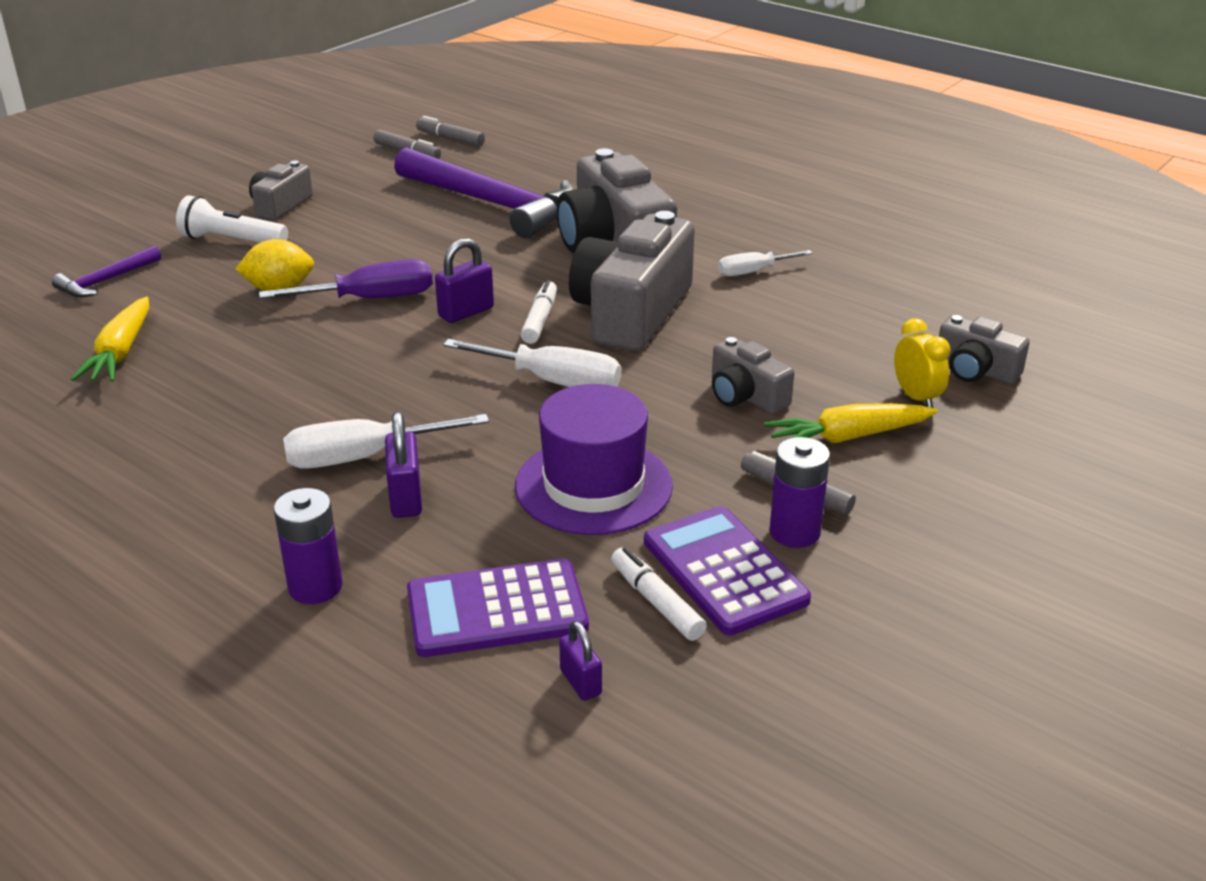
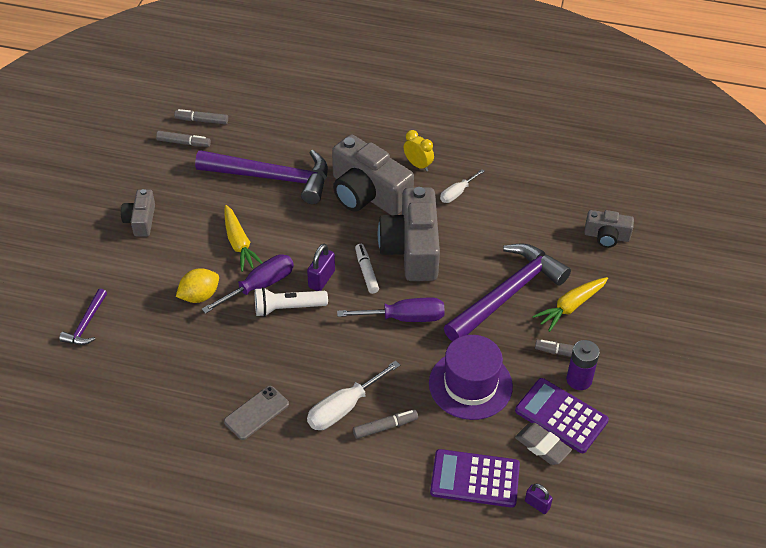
camera: 25 degrees left, 15 degrees up
yellow carrot [70,297,149,382] -> yellow carrot moved to [224,205,263,272]
white flashlight [176,195,288,243] -> white flashlight moved to [255,287,328,317]
purple battery [274,488,343,604] -> none
purple padlock [385,412,422,518] -> grey marker [353,409,418,439]
purple calculator [407,559,589,657] -> purple calculator turned 45 degrees clockwise [430,449,520,508]
white screwdriver [443,339,621,387] -> purple screwdriver [337,298,445,322]
white marker [611,547,707,641] -> grey eraser [515,423,572,465]
grey camera [712,337,794,414] -> purple hammer [444,243,571,342]
yellow clock [894,318,951,408] -> yellow clock moved to [404,130,434,171]
none -> grey phone [224,386,289,440]

